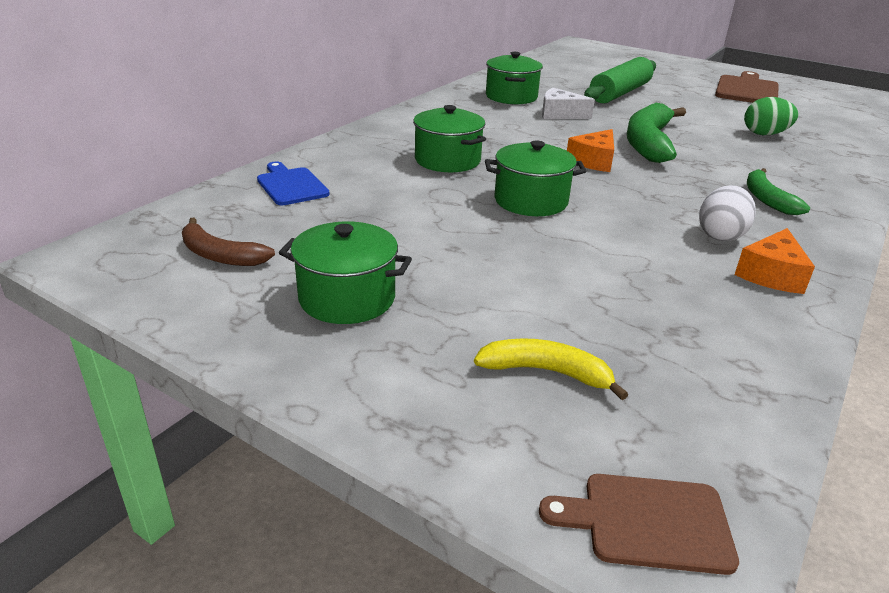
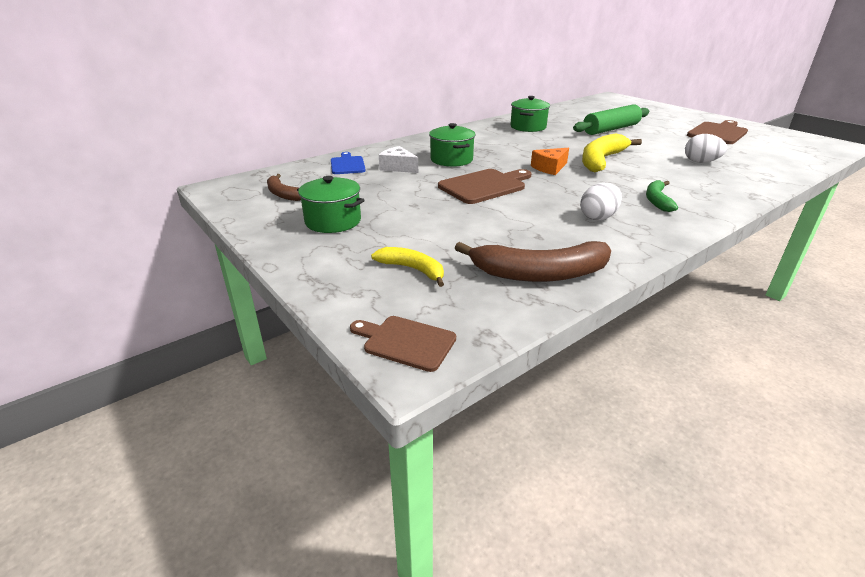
camera: 20 degrees right, 0 degrees up
green pot [485,140,586,216] -> brown cutting board [438,169,532,204]
white cheese [542,88,595,119] -> white cheese moved to [379,146,418,173]
green banana [627,103,686,163] -> yellow banana [582,133,642,172]
orange cheese [735,228,815,294] -> none
green egg [744,97,798,135] -> white egg [685,134,727,163]
none -> brown banana [455,241,611,282]

